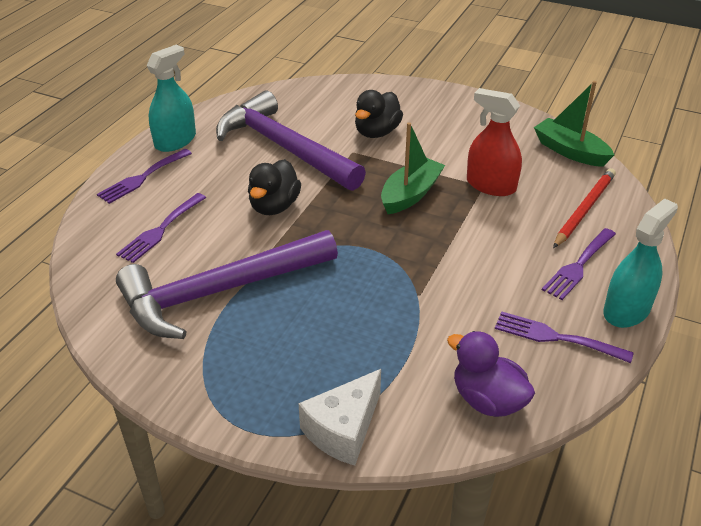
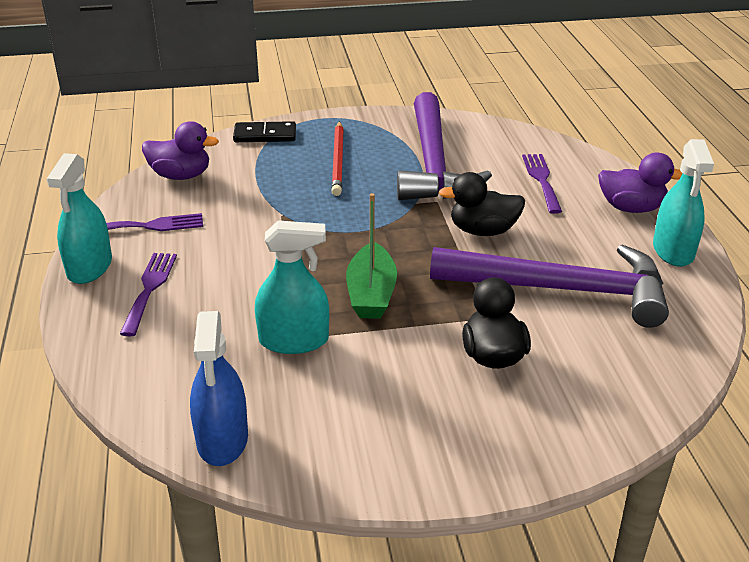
camera: 145 degrees right, 5 degrees down
purple fork [97,149,192,204] -> purple duck [598,152,683,213]
purple hammer [116,230,338,339] -> purple hammer turned 150 degrees clockwise [397,92,492,200]
black duck [248,159,301,215] -> black duck turned 75 degrees counterclockwise [439,172,525,236]
white cheese [298,369,381,466] -> black domino [233,121,296,142]
red spray bottle [467,88,522,196] -> turquoise spray bottle [255,220,329,354]
green boat [534,81,614,167] -> blue spray bottle [190,311,248,466]
red pencil [553,168,616,248] -> red pencil moved to [331,121,344,196]

